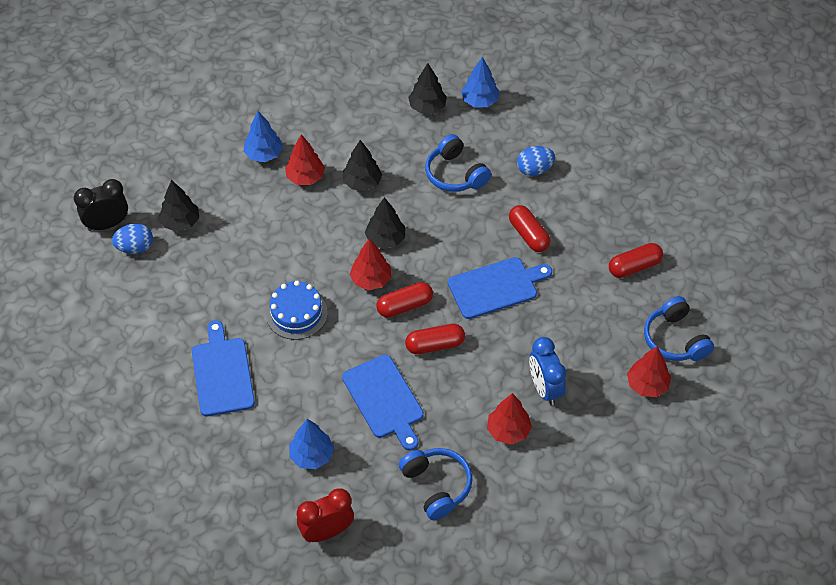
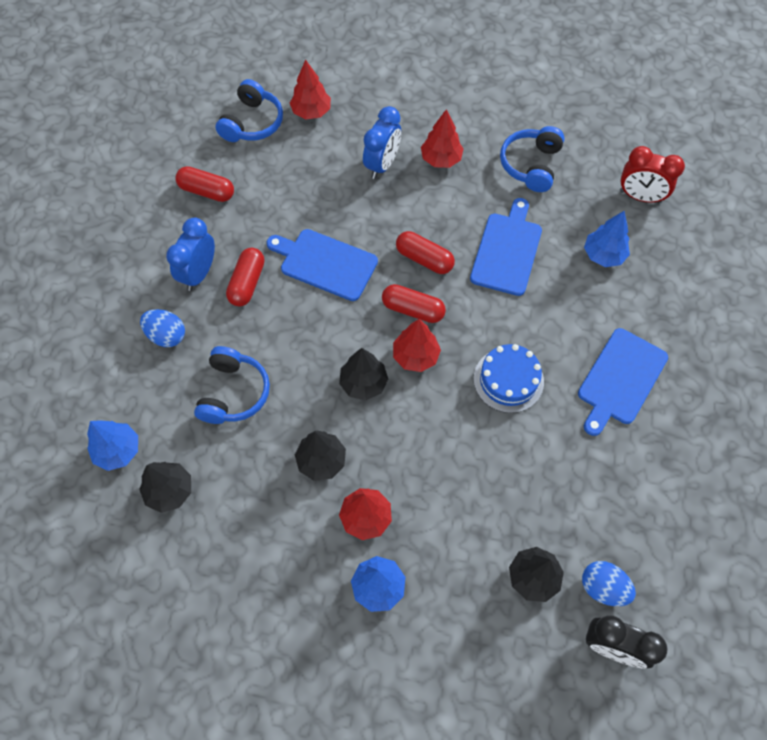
camera: 135 degrees left, 10 degrees up
none -> blue clock [166,218,215,291]

